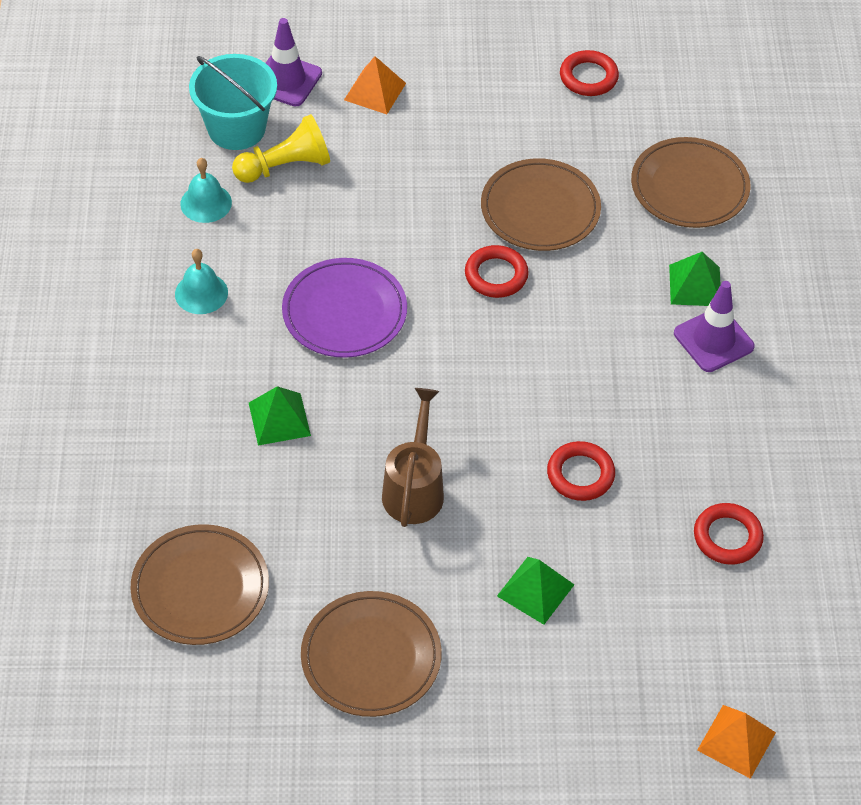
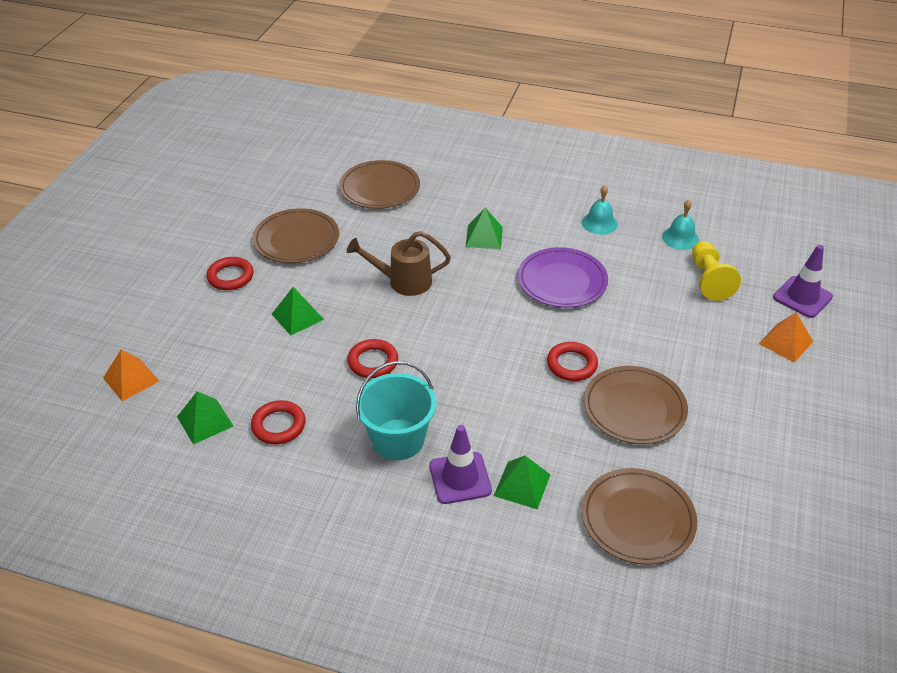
camera: 110 degrees right, 10 degrees down
turquoise bucket [189,54,277,150] -> turquoise bucket moved to [355,361,437,460]
brown watering can [382,388,444,527] -> brown watering can turned 150 degrees clockwise [347,231,451,296]
red ring [560,50,619,96] -> red ring moved to [207,257,253,290]
none -> green pyramid [177,391,234,445]

